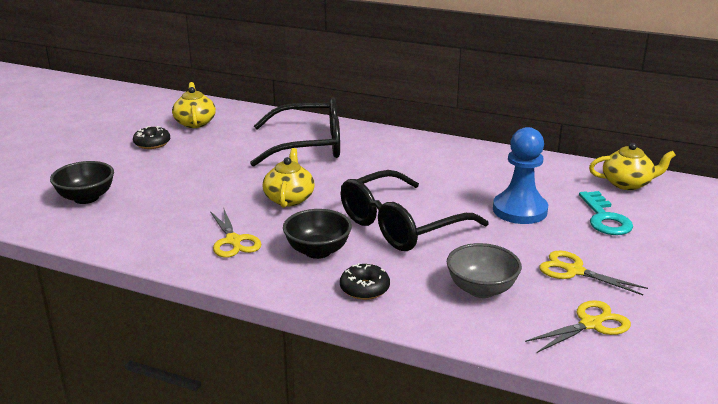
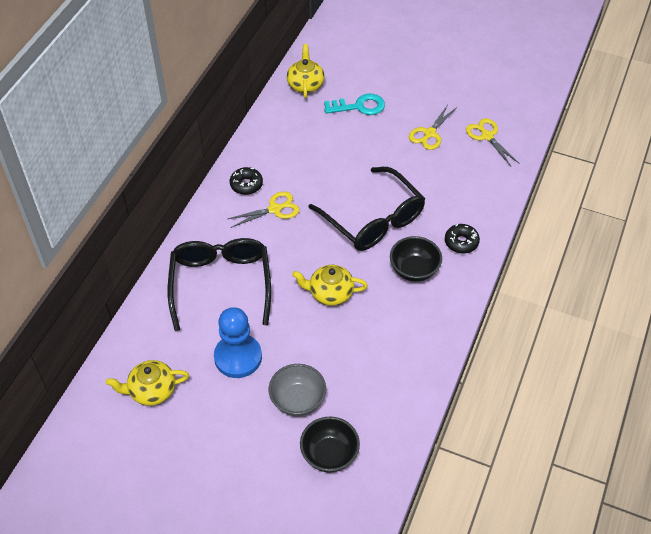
camera: 90 degrees left, 25 degrees up
black donut [133,126,170,149] -> black donut moved to [230,167,263,195]
yellow scissors [210,209,261,258] -> yellow scissors moved to [228,192,299,228]
grey bowl [447,243,522,298] -> grey bowl moved to [269,364,326,416]
blue pawn [493,127,548,224] -> blue pawn moved to [214,307,262,378]

